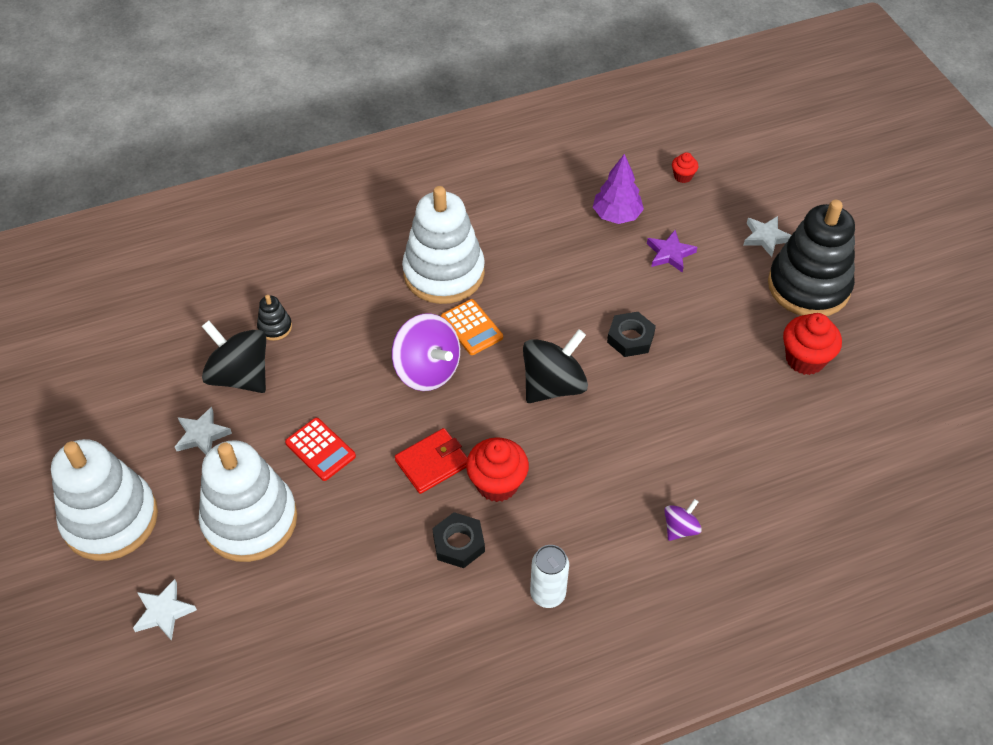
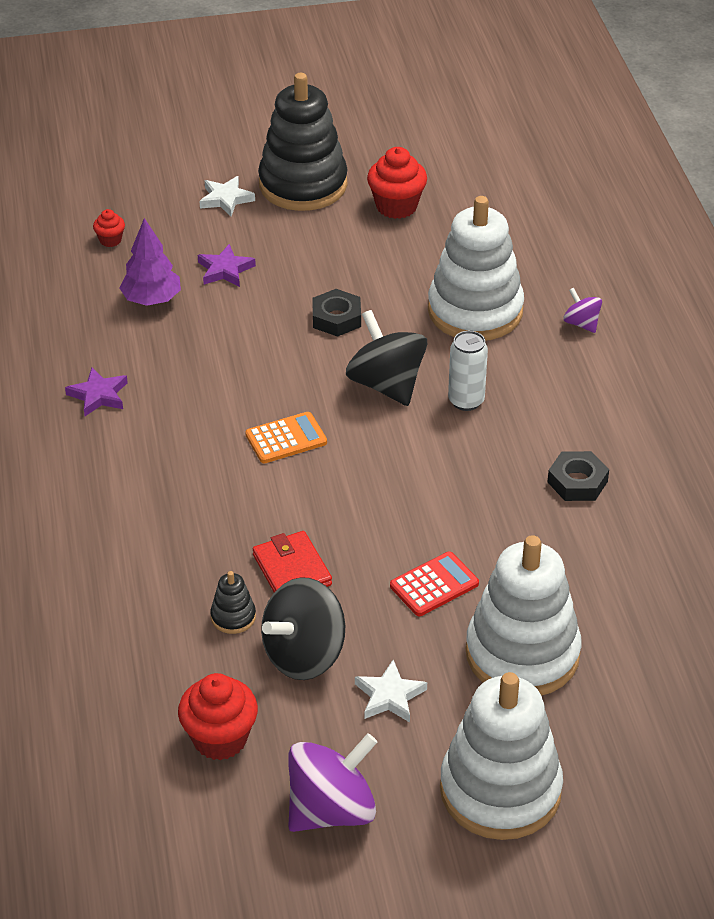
camera: 80 degrees left, 10 degrees down
white star [133,579,197,641] -> none
purple spinning top [392,314,460,391] -> purple spinning top moved to [288,733,377,832]
red wallet [395,428,468,494] -> red wallet moved to [253,531,332,592]
white stacking toy [402,186,485,304] -> white stacking toy moved to [428,196,524,341]
red cupcake [466,438,529,502] -> red cupcake moved to [178,673,258,760]
white can [530,545,569,608] -> white can moved to [448,331,488,411]
none -> purple star [65,368,128,416]

